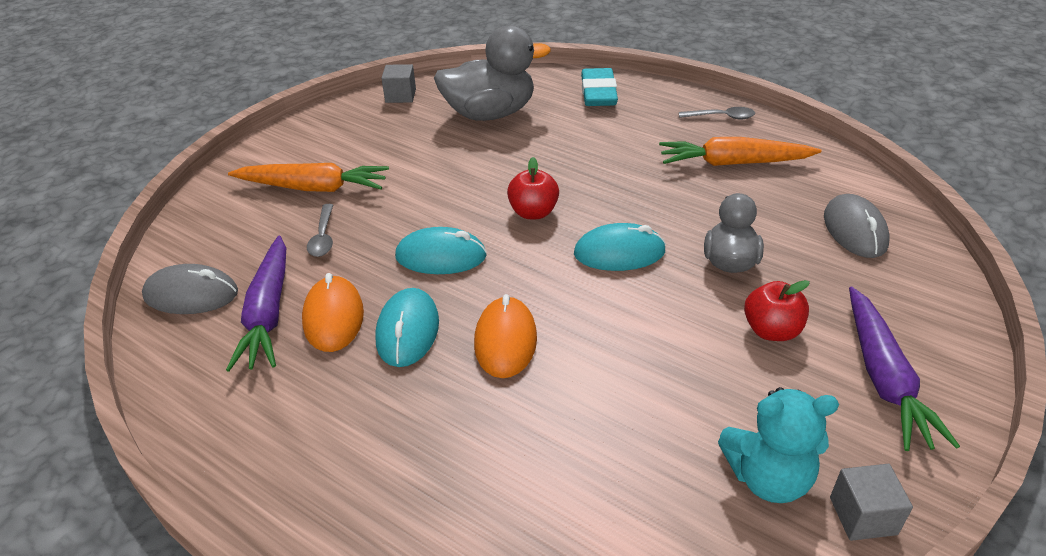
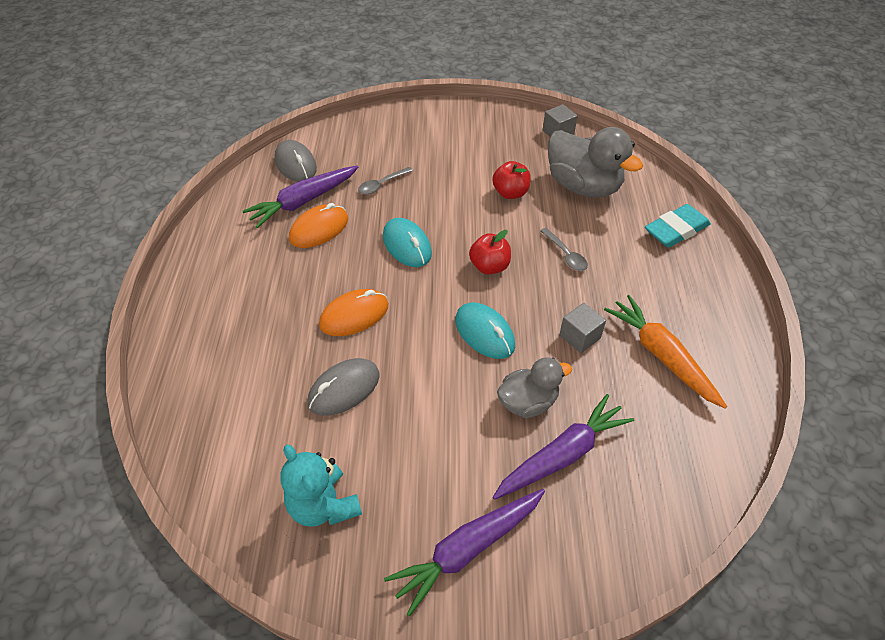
camera: 55 degrees right, 10 degrees up
orange carrot [228,163,389,192] -> none
turquoise mouse [375,288,439,367] -> none
grey spoon [679,107,755,120] -> grey spoon moved to [540,228,588,271]
red apple [744,280,810,341] -> red apple moved to [492,161,531,199]
grey mouse [824,194,889,258] -> grey mouse moved to [308,358,380,416]
grey cube [830,464,913,541] -> grey cube moved to [559,303,606,353]
none -> purple carrot [493,394,634,500]

